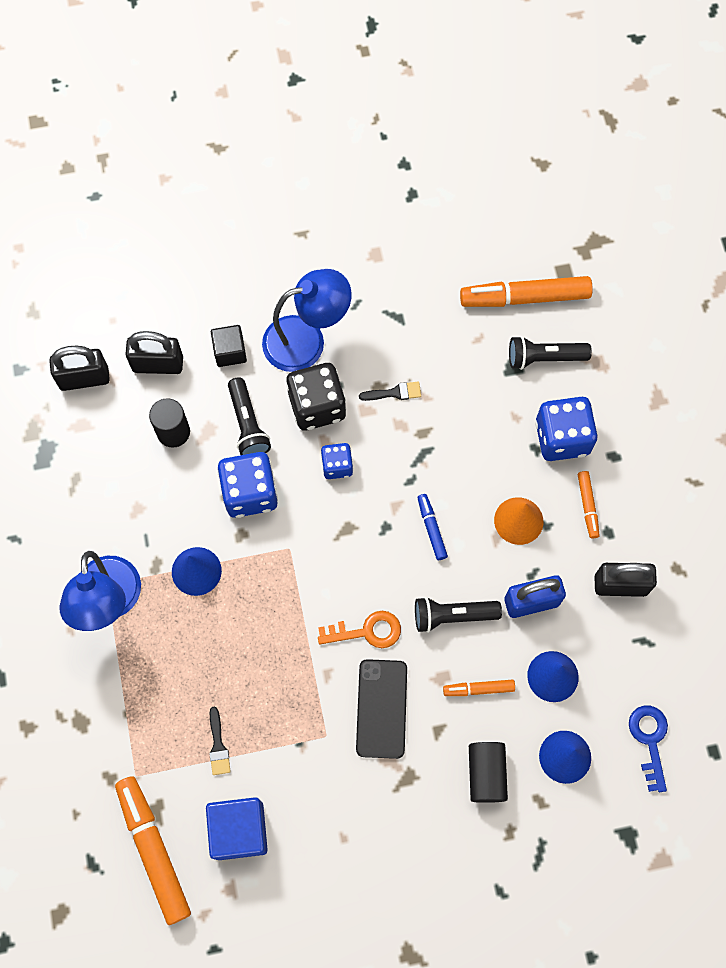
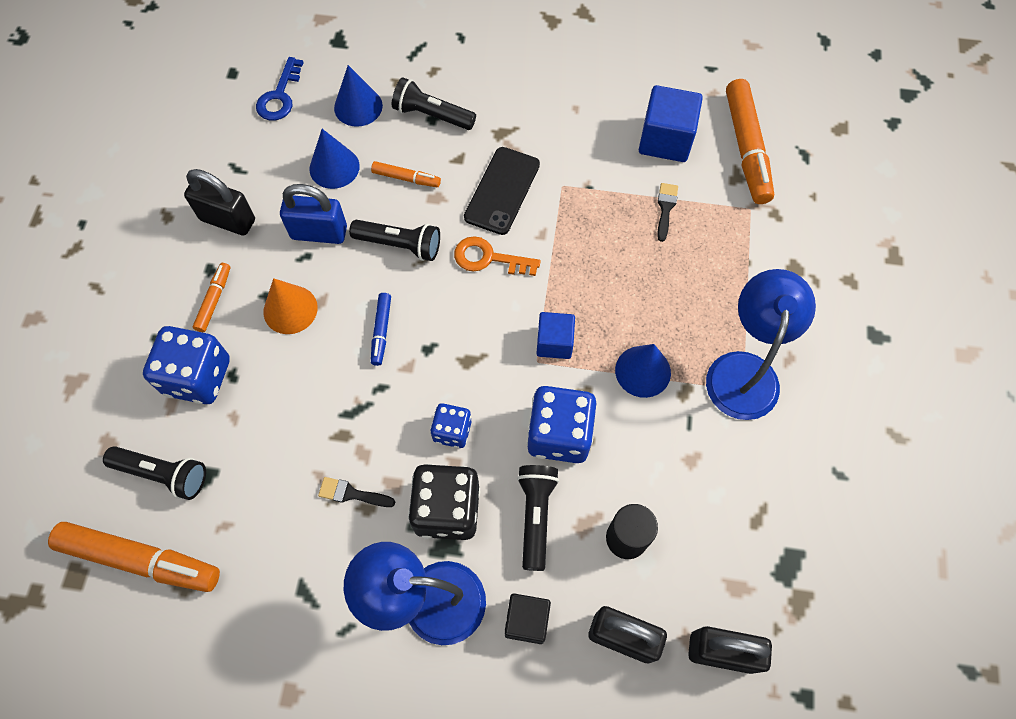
camera: 160 degrees left, 5 degrees down
black cylinder [469,742,508,803] -> black flashlight [392,77,476,130]
none -> blue cube [536,312,575,359]

